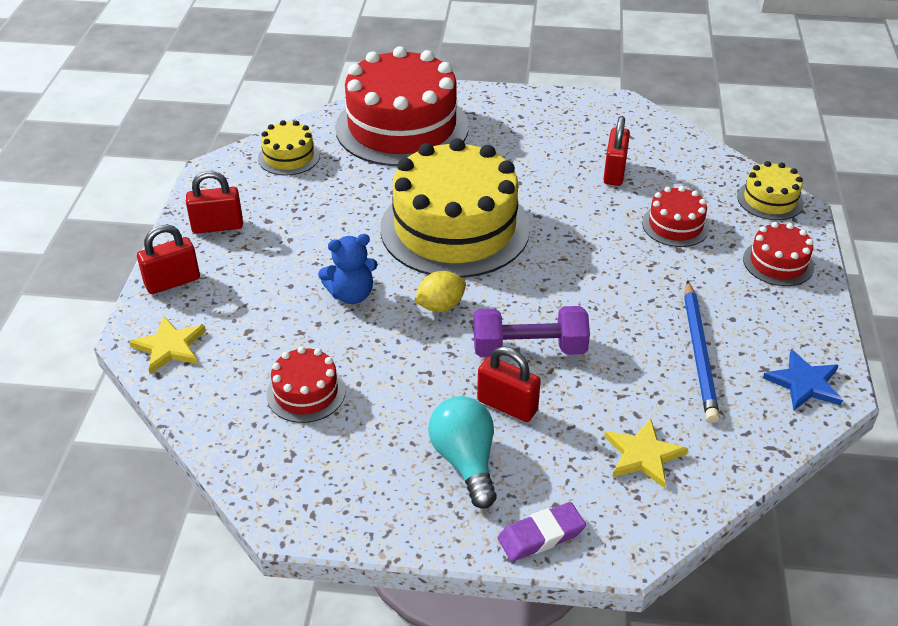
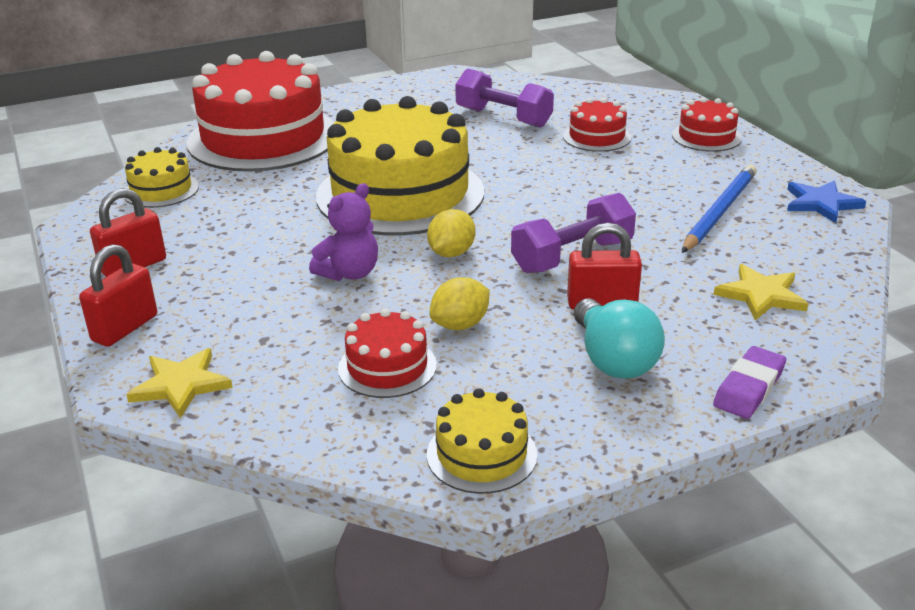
camera: 30 degrees left, 10 degrees down
blue teddy bear [318,234,378,304] -> purple teddy bear [309,183,378,281]
turquoise light bulb [428,396,497,509] -> turquoise light bulb turned 150 degrees counterclockwise [574,299,665,379]
red padlock [603,116,630,186] -> purple dumbbell [455,69,554,128]
blue pencil [684,281,720,423] -> blue pencil turned 120 degrees counterclockwise [682,165,757,253]
yellow cake [737,161,804,220] -> yellow cake moved to [427,388,537,494]
none -> yellow lemon [430,277,490,330]

